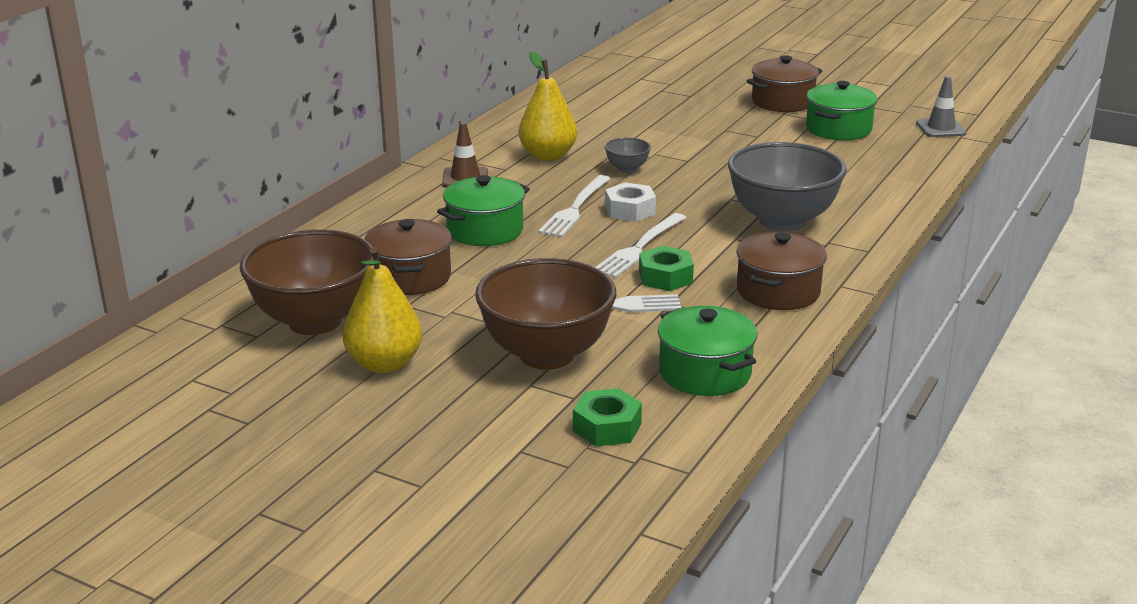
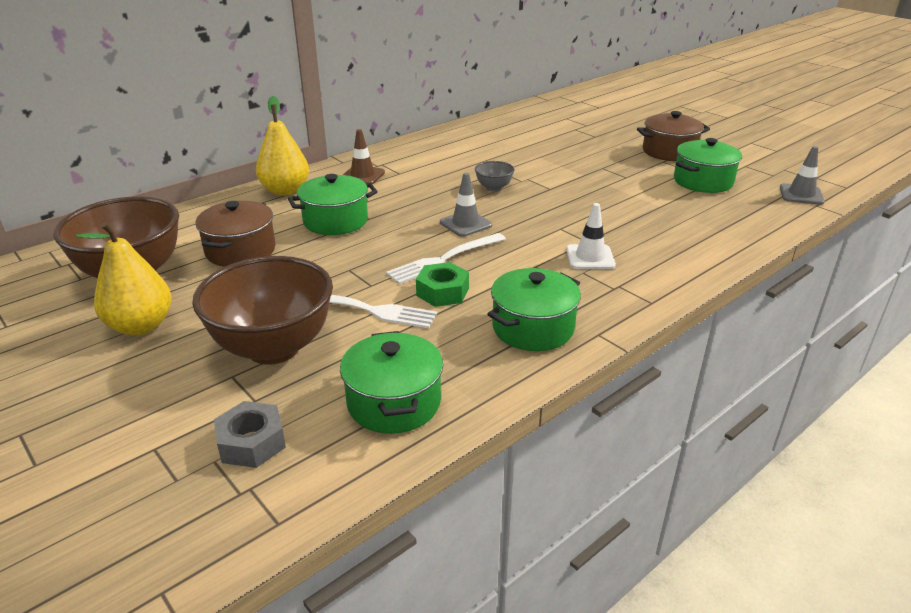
camera: 20 degrees right, 5 degrees up
yellow pear [519,51,577,161] -> yellow pear moved to [256,96,309,196]
white fork [538,175,611,237] -> none
green nut [573,388,642,446] -> grey nut [214,401,286,468]
white nut [605,182,656,222] -> grey traffic cone [440,172,492,237]
grey bowl [728,142,847,232] -> white traffic cone [566,203,616,269]
brown pot [736,232,827,310] -> green pot [487,268,581,351]

